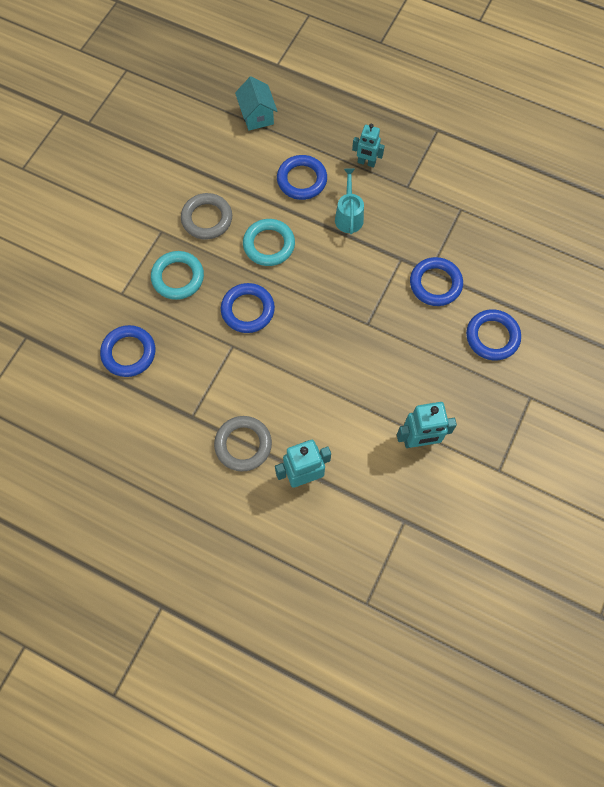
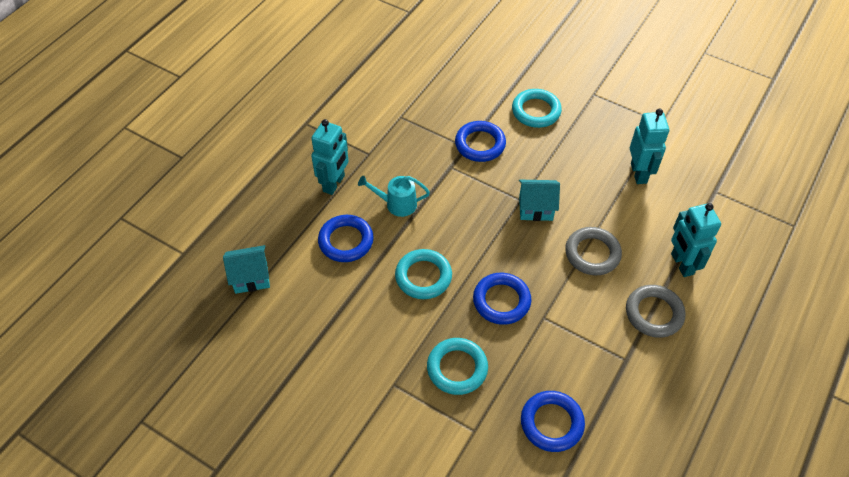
camera: 85 degrees left, 15 degrees down
grey ring [181,193,232,240] -> grey ring moved to [565,227,622,275]
turquoise robot [352,124,385,167] -> turquoise robot [311,119,349,195], size x1.52
blue ring [466,309,521,361] -> turquoise ring [512,89,562,128]
none -> turquoise house [519,180,560,221]

